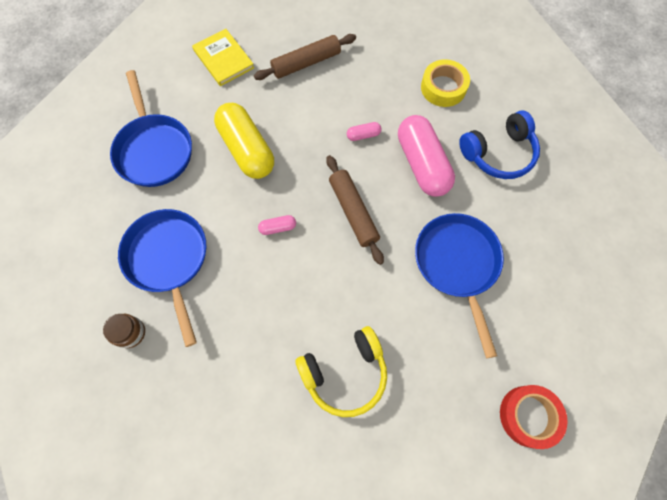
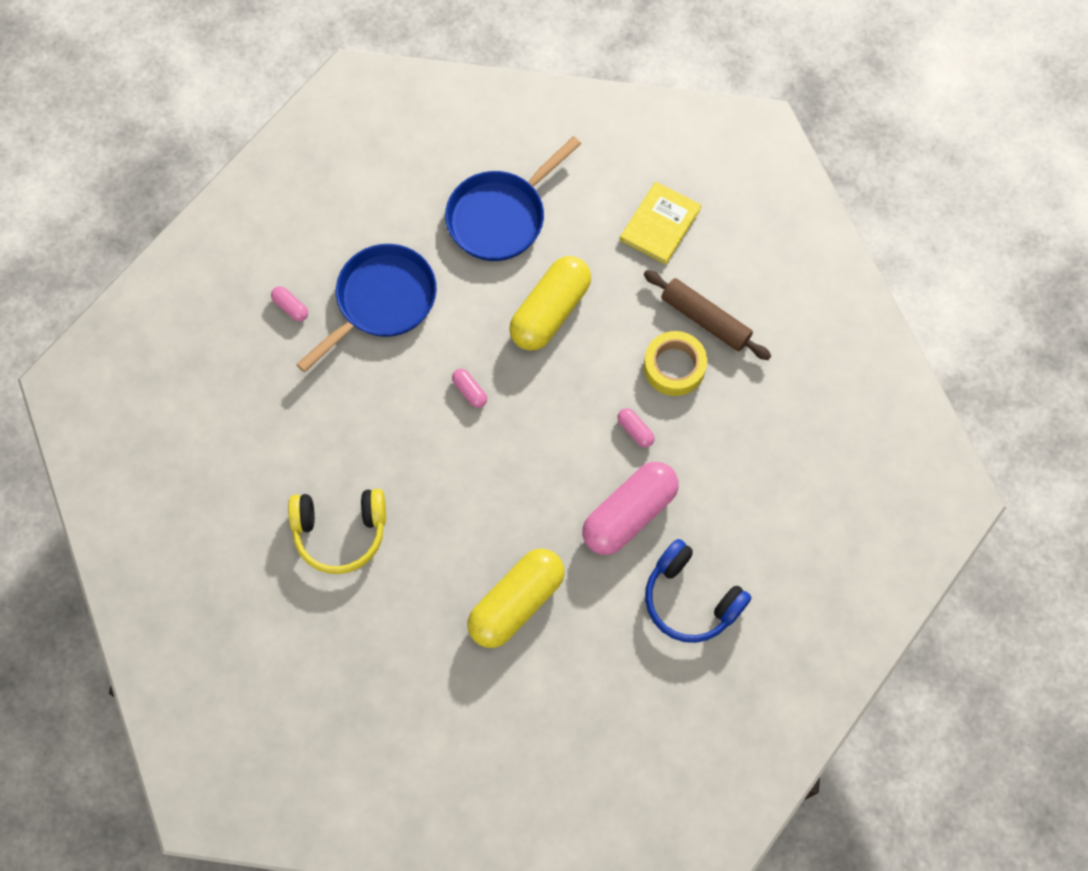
camera: 65 degrees right, 0 degrees up
brown jar [103,314,145,348] -> pink capsule [271,286,308,322]
yellow headphones [295,326,387,417] -> yellow headphones turned 45 degrees counterclockwise [288,489,386,574]
brown rolling pin [326,155,384,265] -> none
blue pan [415,213,504,358] -> yellow capsule [468,549,565,648]
yellow tape [421,59,470,107] -> yellow tape moved to [644,331,707,396]
red tape [500,385,568,449] -> none

